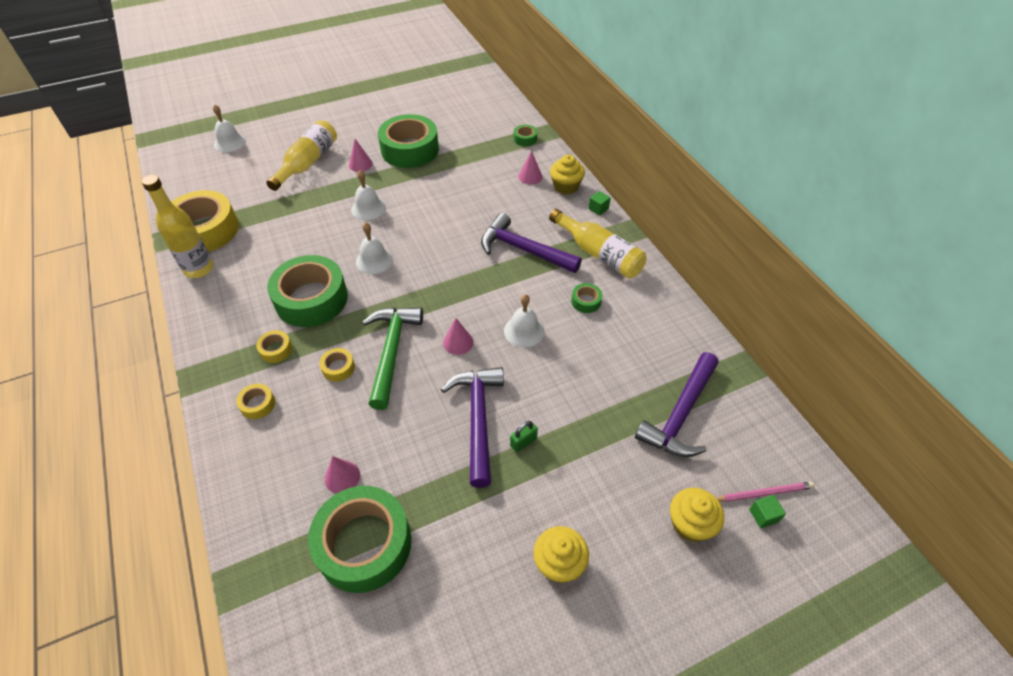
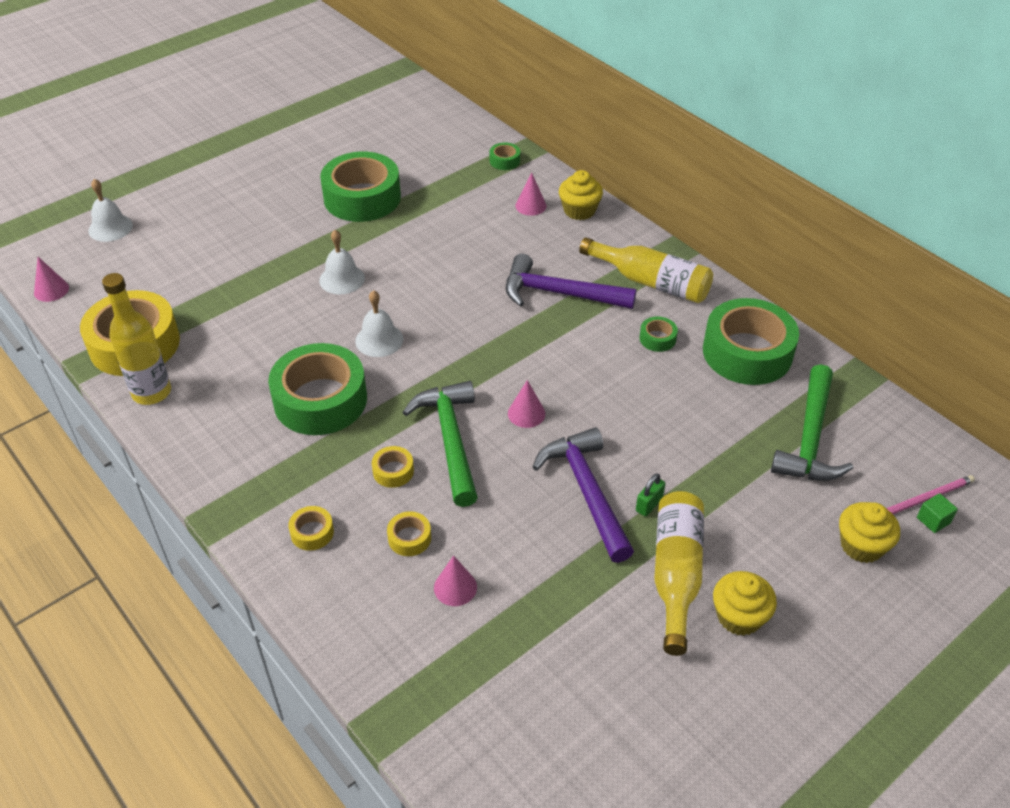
camera: 15 degrees left, 5 degrees down
yellow tape [256,330,292,363] -> yellow tape moved to [387,511,431,556]
yellow bottle [266,120,337,191] -> yellow bottle moved to [654,491,704,656]
green tape [308,486,411,593] -> green tape moved to [703,298,799,385]
pink cone [349,139,373,172] -> pink cone moved to [34,257,69,302]
white bell [504,294,544,348] -> none
green cube [588,191,611,216] -> none
purple hammer [635,352,719,457] -> green hammer [771,364,853,481]

